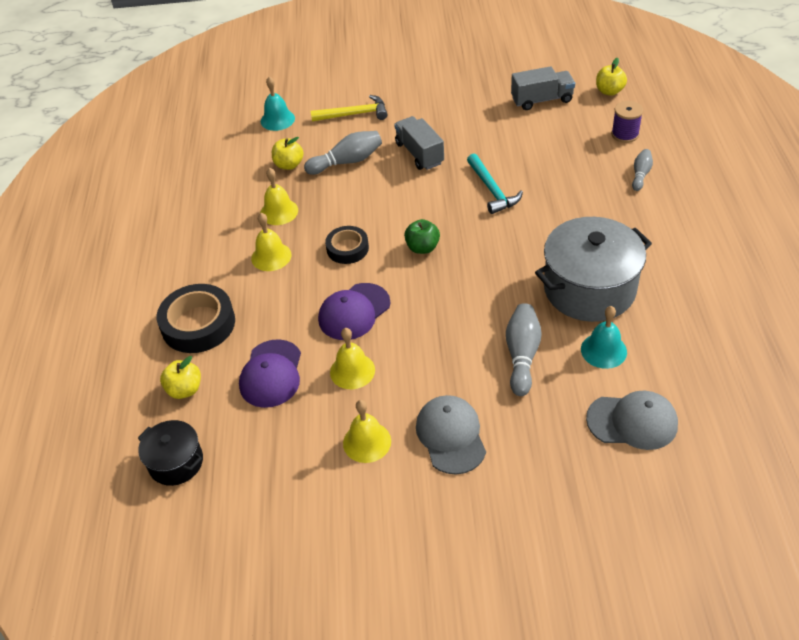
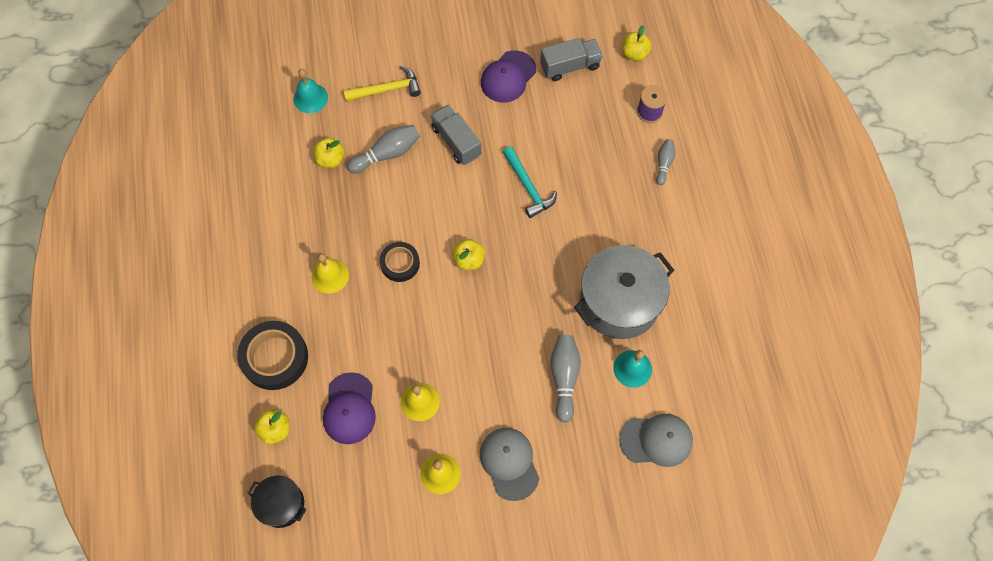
camera: 10 degrees left, 20 degrees up
yellow bell [260,168,298,225] -> none
purple cap [318,283,391,340] -> purple cap moved to [481,50,536,102]
green apple [404,219,440,254] -> yellow apple [453,239,485,270]

